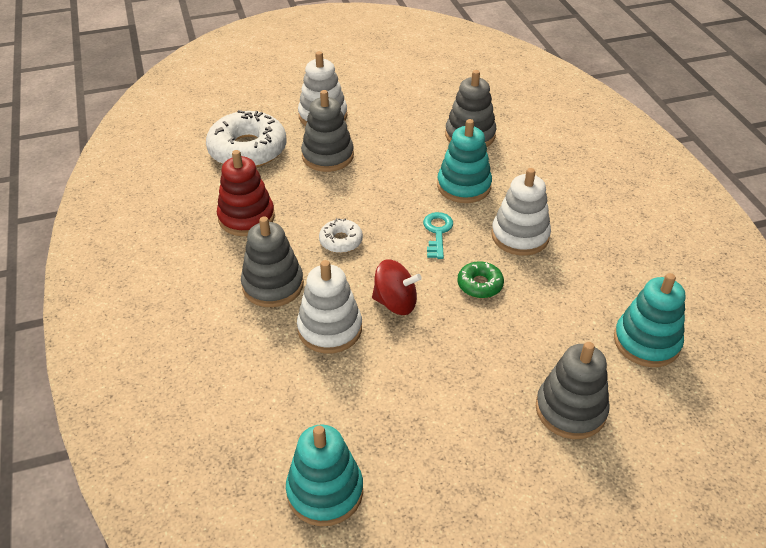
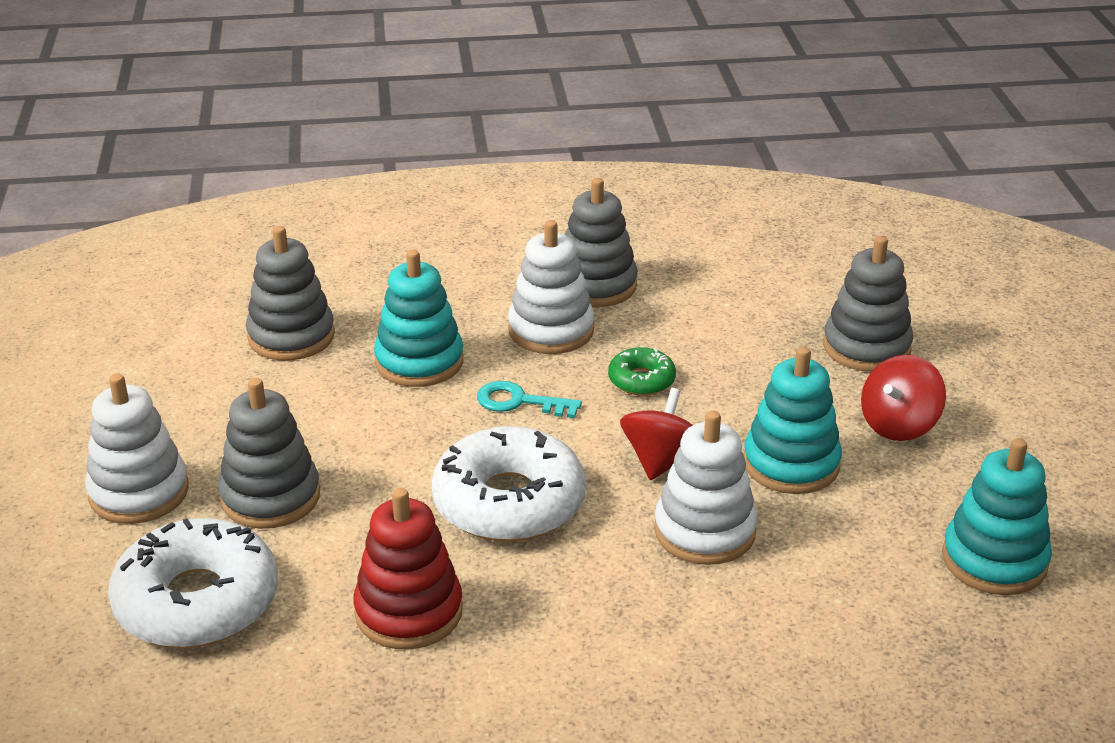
camera: 80 degrees left, 10 degrees down
grey stacking toy [241,216,304,307] -> grey stacking toy moved to [565,178,638,307]
white donut [319,218,363,253] -> white donut [431,426,586,542], size x2.05
turquoise stacking toy [614,273,685,367] -> turquoise stacking toy moved to [744,346,842,494]
none -> red spinning top [861,355,946,441]

